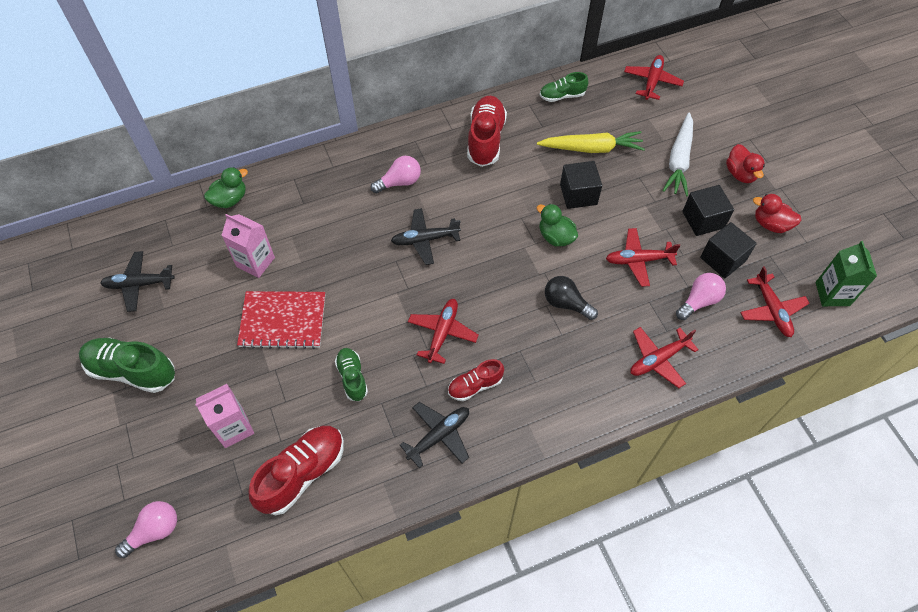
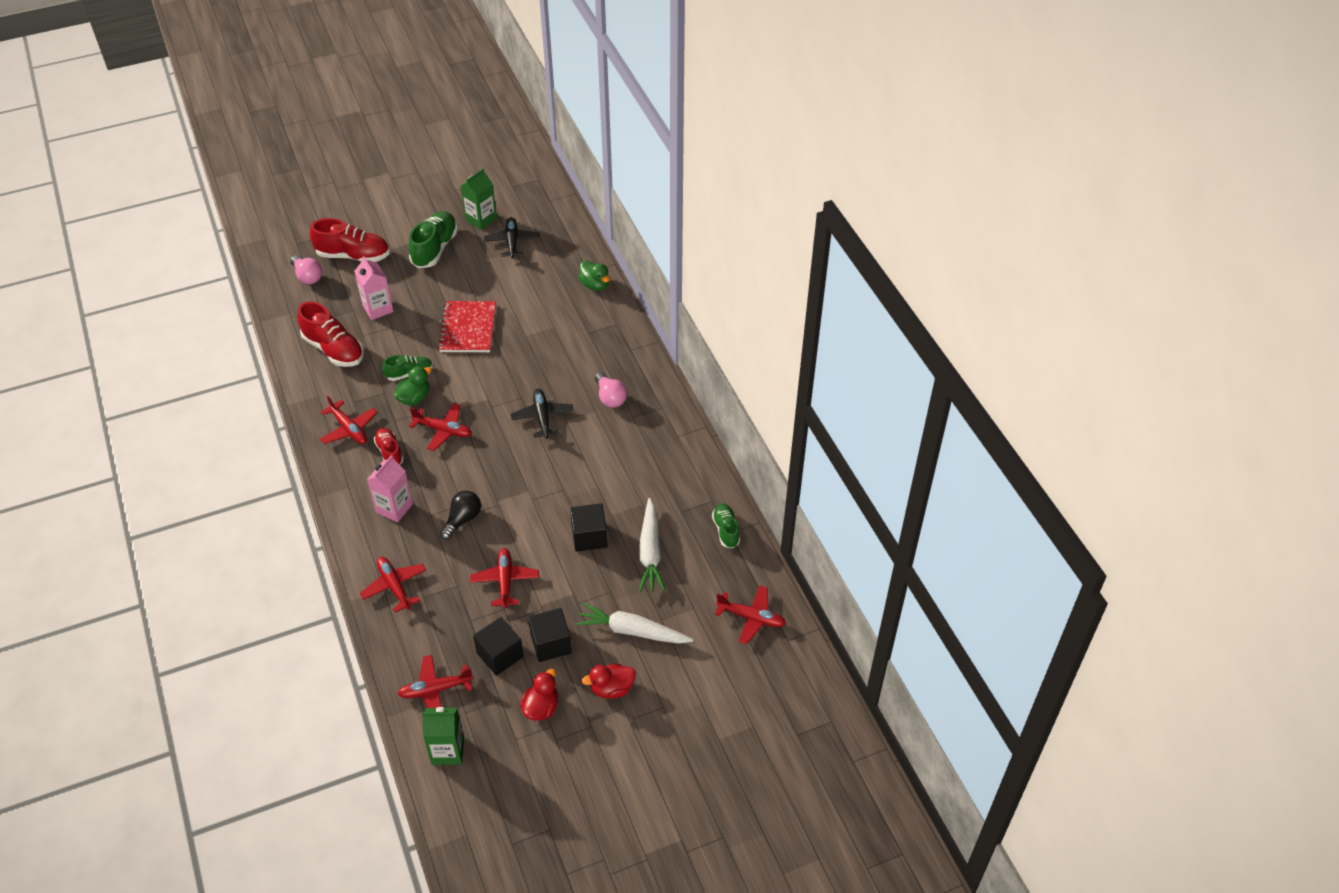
camera: 90 degrees right, 10 degrees down
pink carton [221,214,275,278] -> pink carton moved to [367,455,413,522]
black plane [400,402,469,468] -> red plane [320,396,378,444]
red shoe [467,95,507,167] -> red shoe moved to [310,218,390,262]
green duck [536,204,578,247] -> green duck moved to [394,366,432,405]
yellow carrot [537,131,645,153] -> white carrot [639,498,666,592]
pink light bulb [676,273,726,320] -> none
none -> green carton [461,169,497,230]

